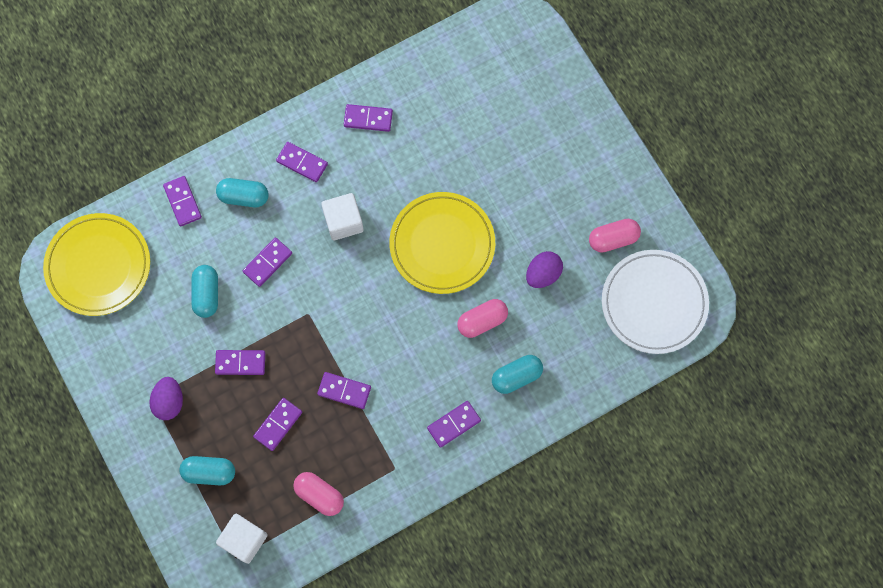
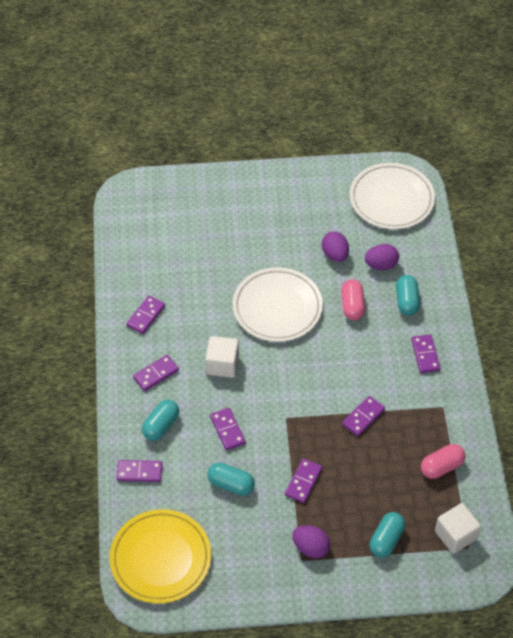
camera: 65 degrees left, 20 degrees down
purple domino [253,398,302,451] -> none
yellow plate [389,192,495,294] -> white plate [233,267,323,342]
pink capsule [589,219,641,253] -> none
none -> purple egg [365,244,399,270]

